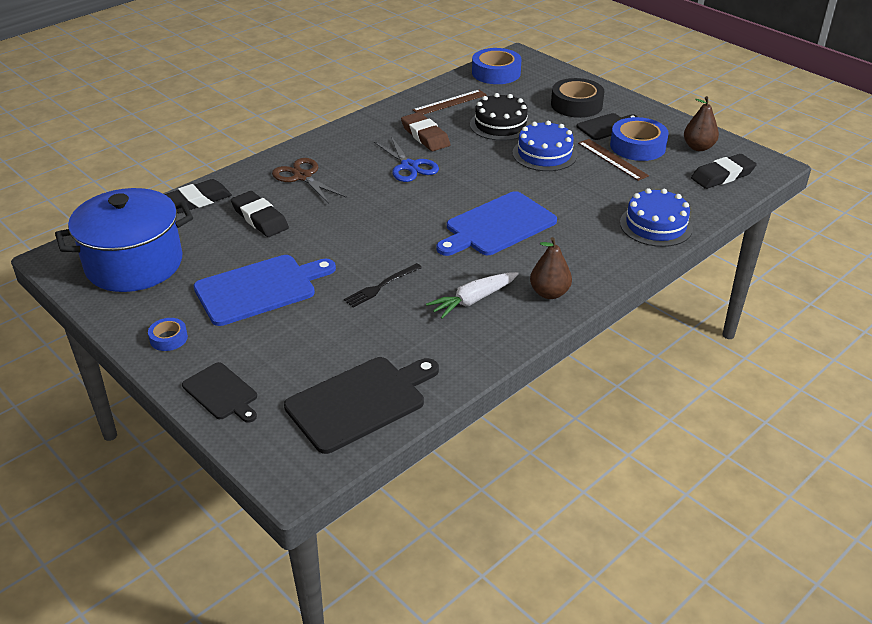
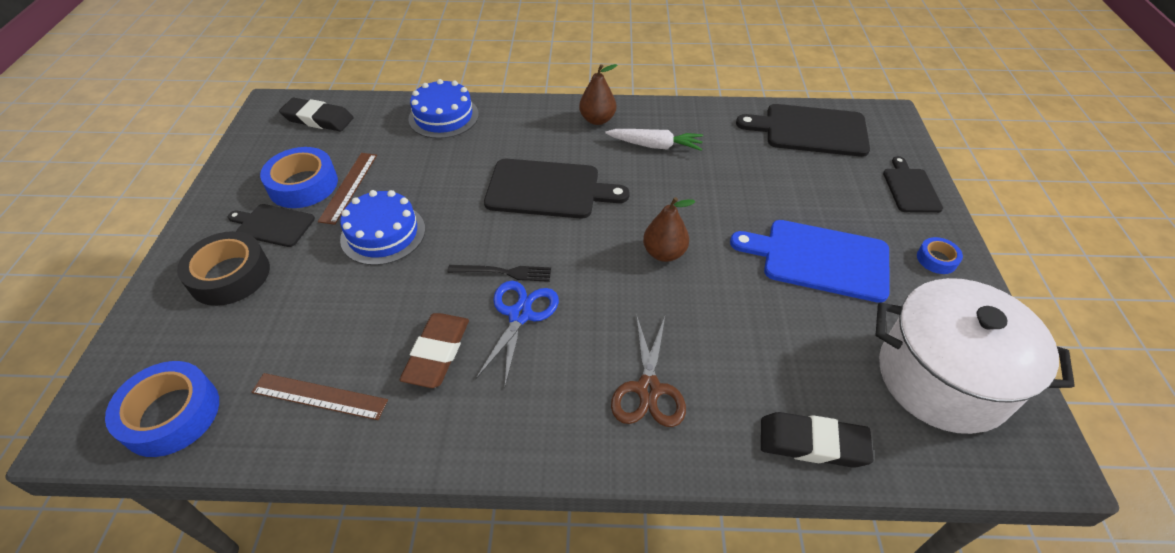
camera: 135 degrees left, 10 degrees up
blue pot [55,188,193,292] -> white pot [875,278,1075,434]
black eraser [231,191,289,237] -> none
black fork [344,263,422,308] -> black fork moved to [447,265,551,282]
blue cutting board [436,191,557,256] -> black cutting board [484,159,630,218]
black cake [470,93,531,141] -> none
brown pear [684,96,719,151] -> brown pear moved to [643,197,695,262]

